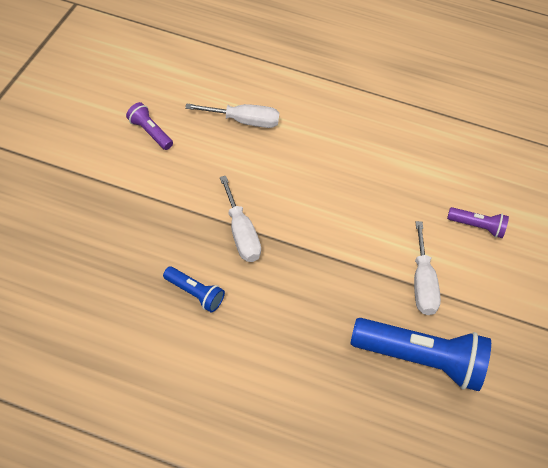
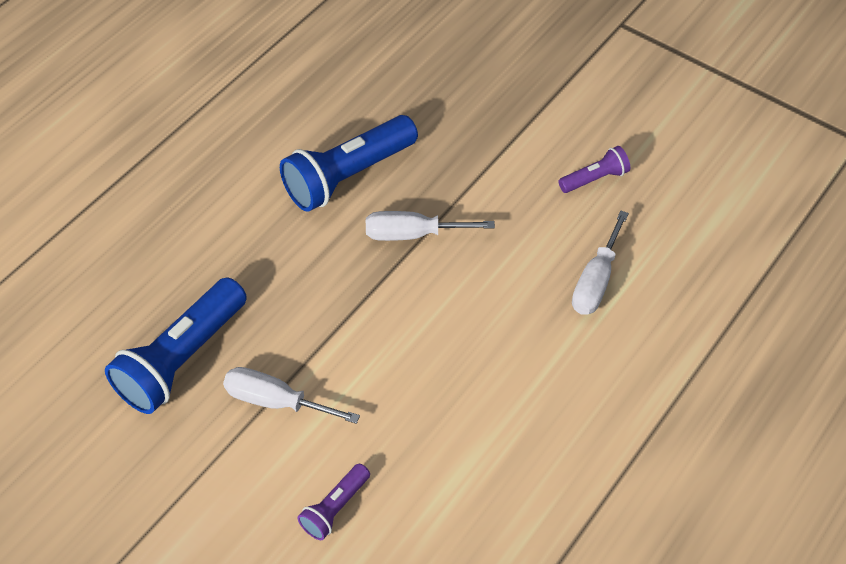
camera: 115 degrees right, 0 degrees up
blue flashlight [163,266,225,313] -> blue flashlight [280,115,418,212], size x2.00

